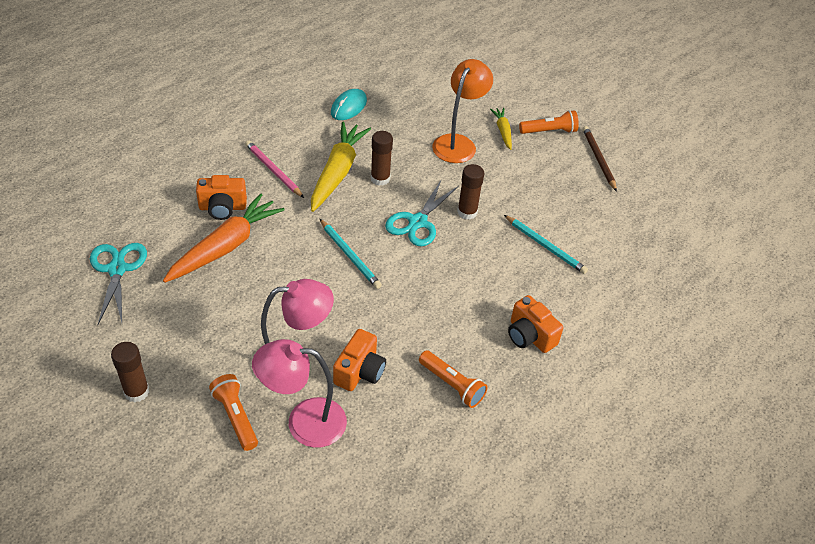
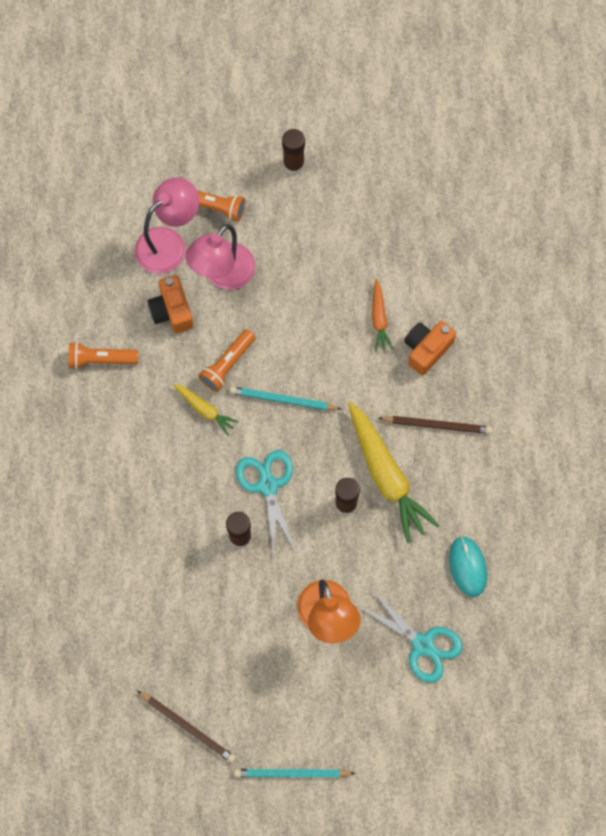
camera: 140 degrees right, 25 degrees up
turquoise scissors [90,243,147,324] -> turquoise scissors moved to [357,589,463,683]
orange carrot [163,194,284,283] -> orange carrot [372,279,393,351], size x0.50
pink pencil [245,140,304,198] -> brown pencil [379,416,492,434]
yellow carrot [490,108,512,150] -> yellow carrot moved to [173,384,239,436]
turquoise pencil [504,215,588,274] -> turquoise pencil moved to [234,769,356,778]
orange camera [508,295,564,353] -> none
orange flashlight [519,110,579,134] -> orange flashlight moved to [198,329,256,392]

